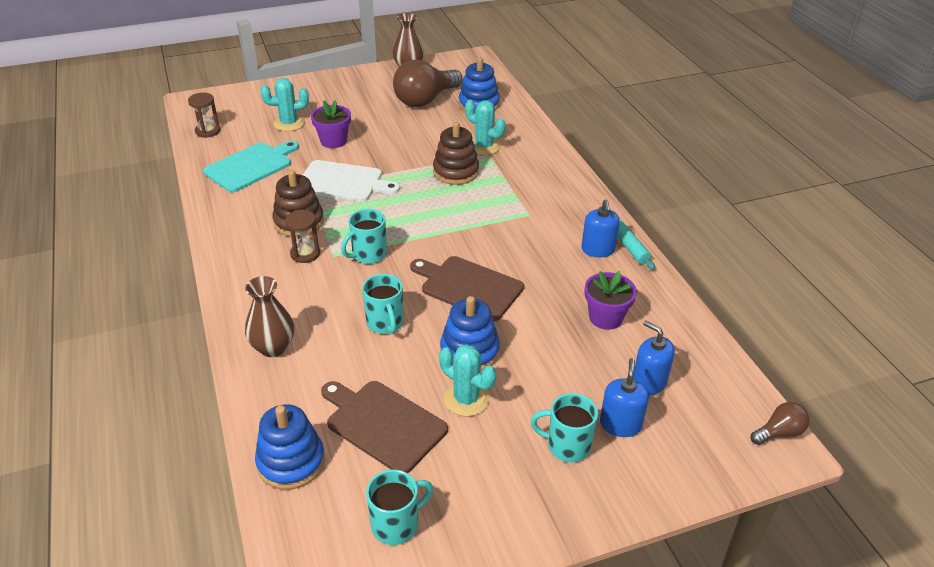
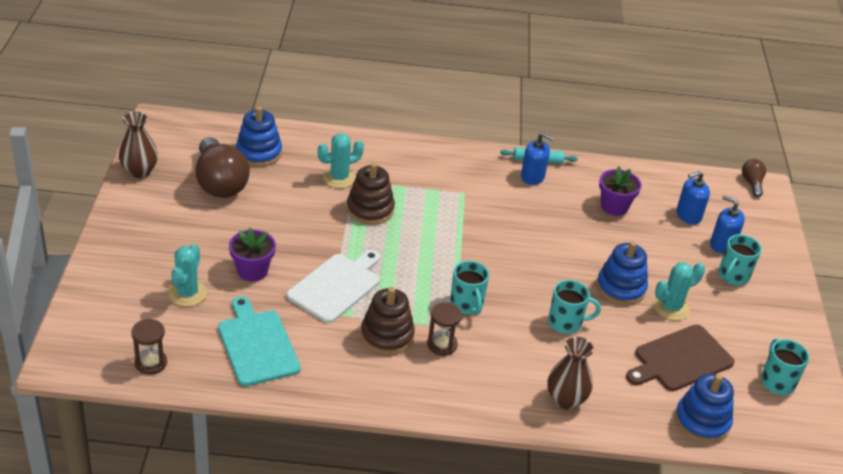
camera: 70 degrees left, 0 degrees up
brown cutting board [410,256,524,321] -> none

